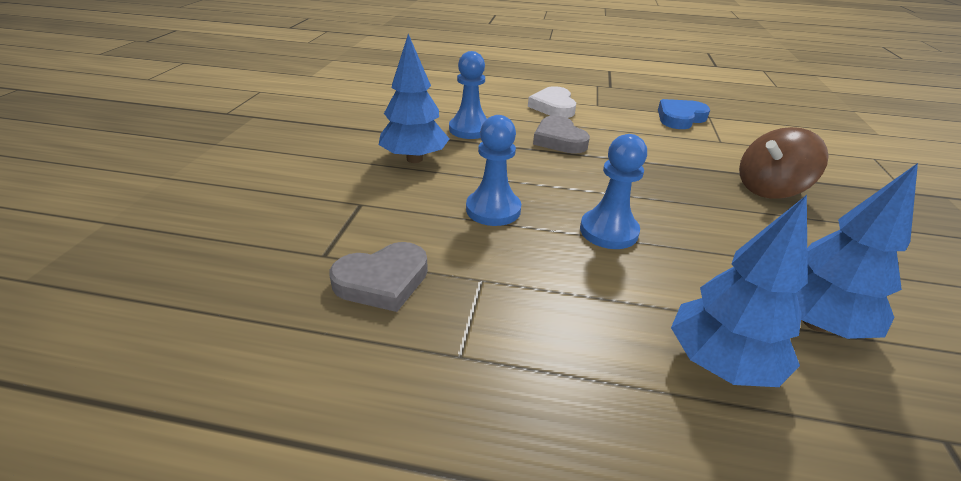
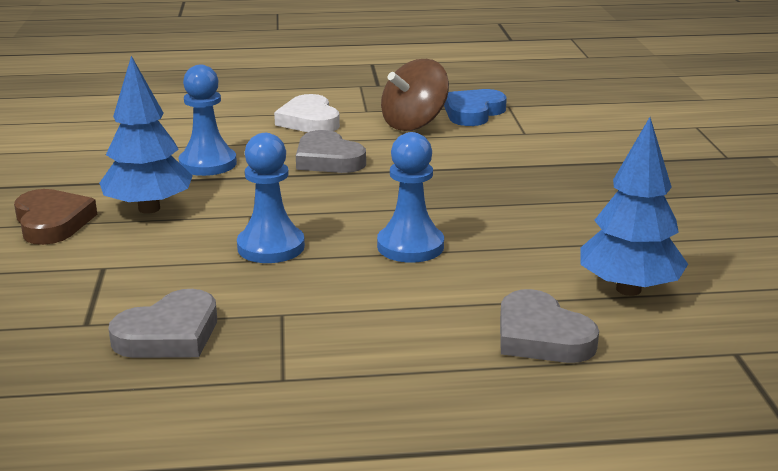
camera: 15 degrees left, 10 degrees down
blue tree [671,195,808,387] -> grey heart [500,289,599,363]
brown spinning top [739,127,829,199] -> brown spinning top moved to [381,59,449,131]
none -> brown heart [14,189,97,245]

